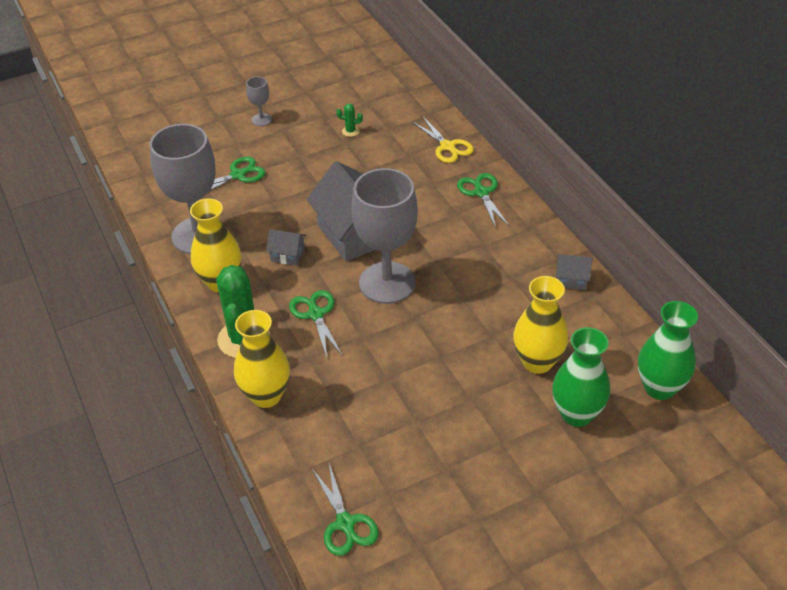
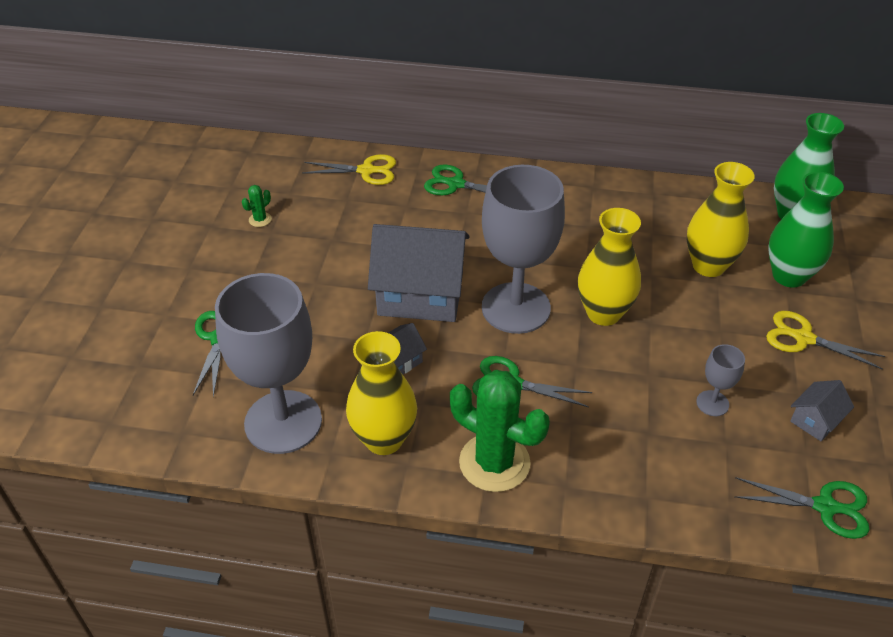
camera: 55 degrees left, 0 degrees up
yellow vase [234,310,290,408] -> yellow vase moved to [578,208,641,326]
grey goblet [246,77,272,126] -> grey goblet moved to [696,344,745,416]
grey house [556,254,592,290] -> grey house moved to [790,380,854,441]
none -> yellow scissors [766,311,885,369]

